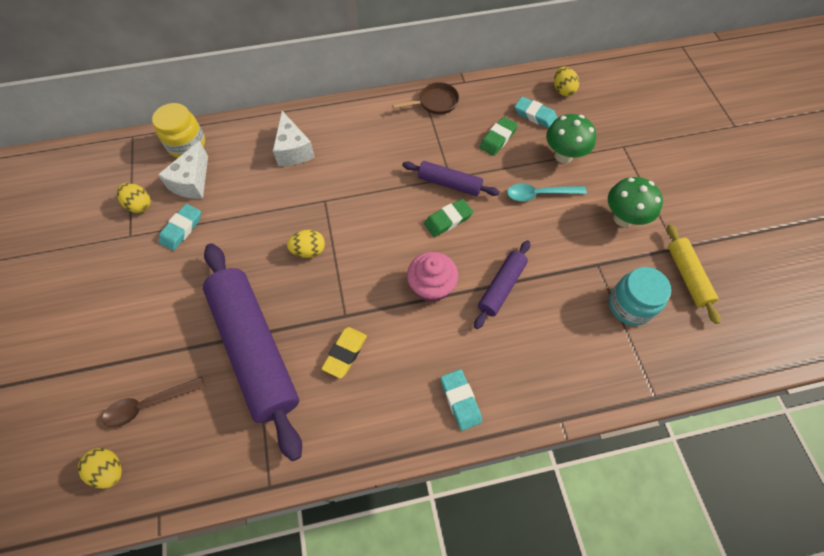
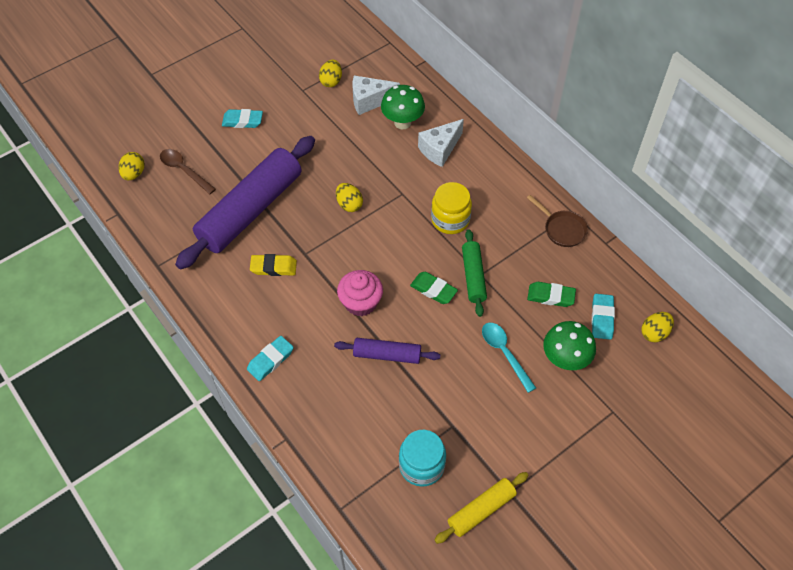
camera: 65 degrees right, 5 degrees down
yellow jar [152,103,205,158] -> yellow jar moved to [431,182,472,234]
turquoise eraser [159,204,201,251] -> turquoise eraser moved to [222,109,263,128]
purple rolling pin [402,161,500,196] -> green rolling pin [462,229,487,317]
green mushroom [608,177,663,227] -> green mushroom moved to [381,85,425,129]

